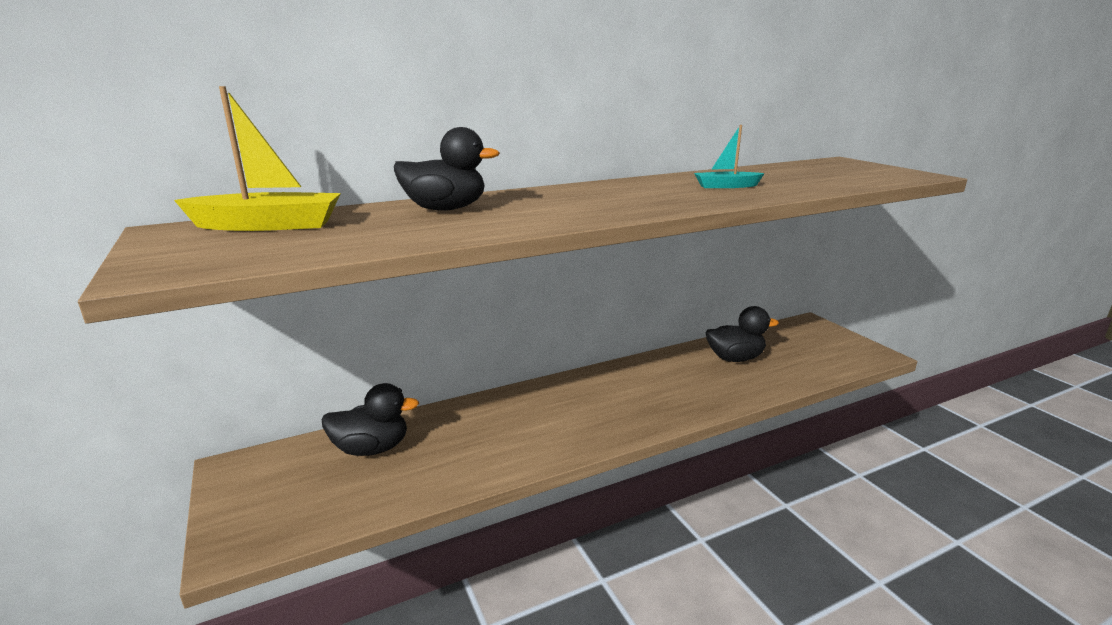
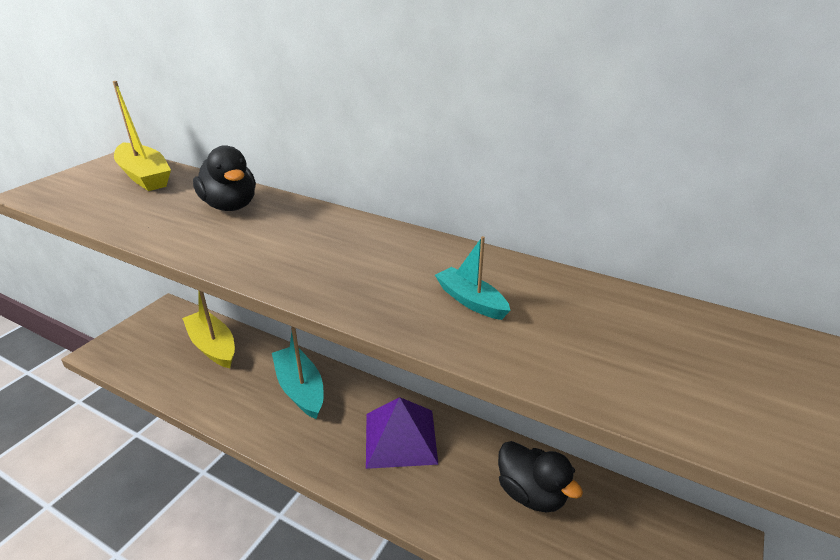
camera: 55 degrees right, 10 degrees up
black duck [322,383,419,456] -> yellow boat [182,291,235,368]
none -> turquoise boat [272,327,324,419]
none -> purple pyramid [366,397,438,469]

